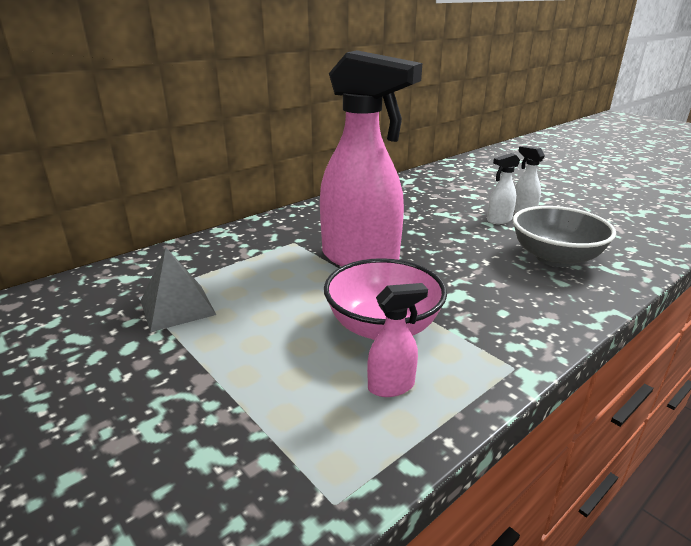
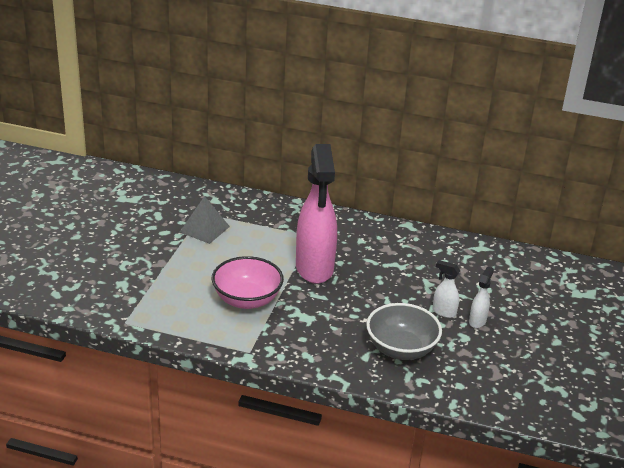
camera: 55 degrees right, 5 degrees up
pink spray bottle [367,283,428,397] -> none

